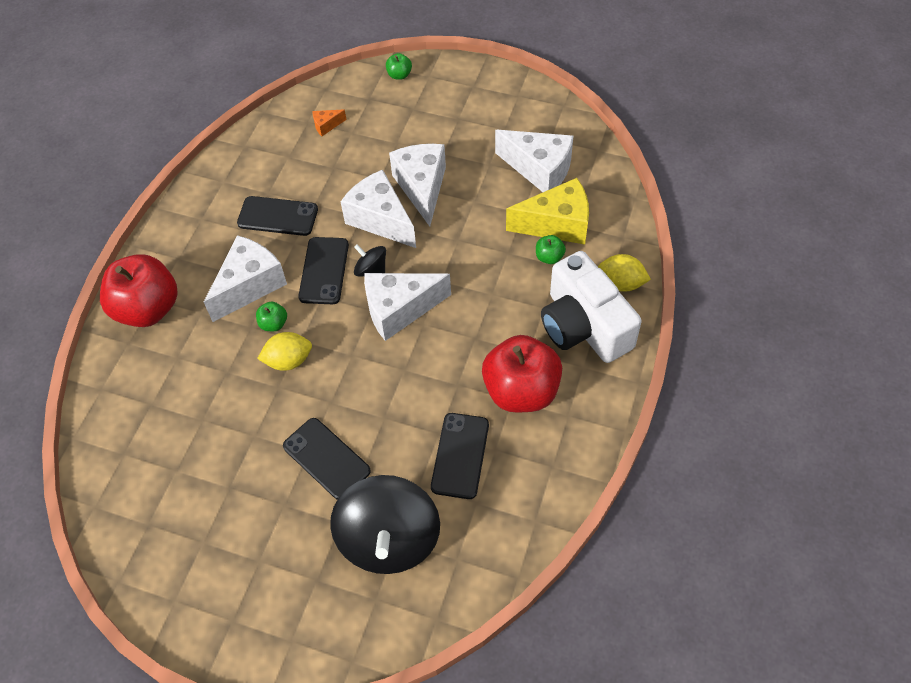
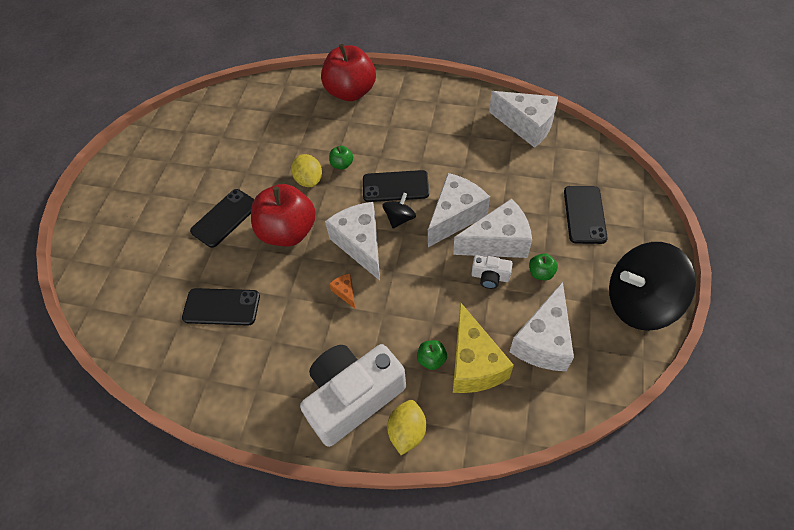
camera: 85 degrees right, 0 degrees up
white cheese [204,235,287,322] -> white cheese moved to [489,91,558,148]
black phone [237,196,318,236] -> black phone moved to [564,186,608,244]
orange cheese [312,109,346,136] -> orange cheese moved to [329,274,355,308]
black spinning top [330,475,440,574] -> black spinning top moved to [609,242,696,331]
green apple [386,53,412,80] -> green apple moved to [529,253,558,281]
red apple [482,335,562,412] -> red apple moved to [251,184,316,246]
none -> white camera [471,255,513,289]

